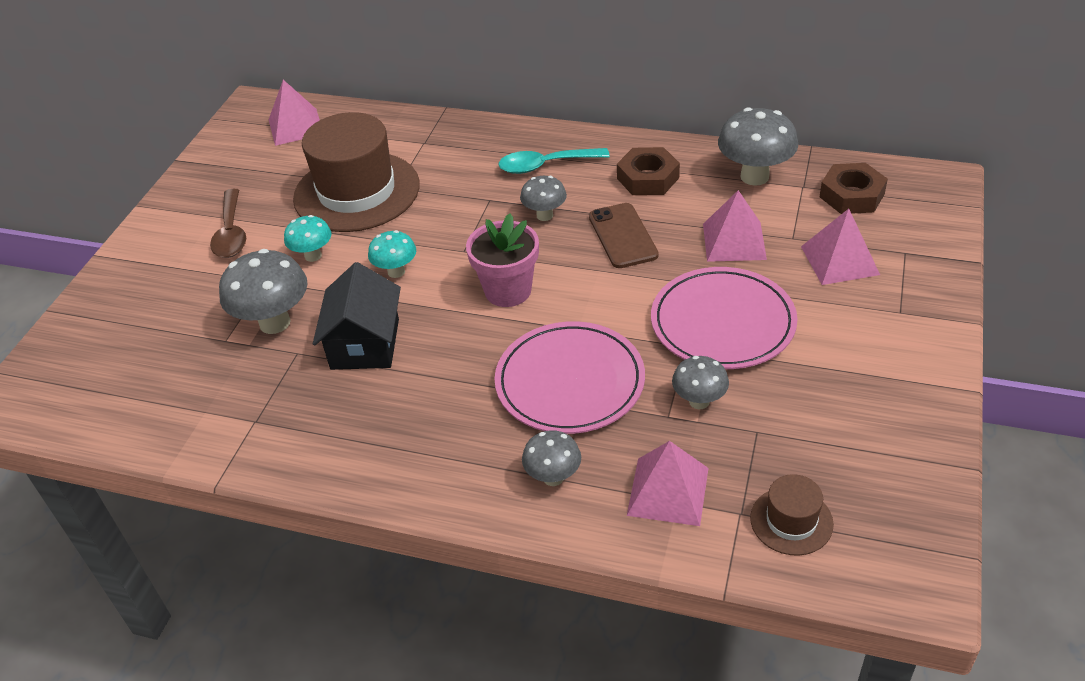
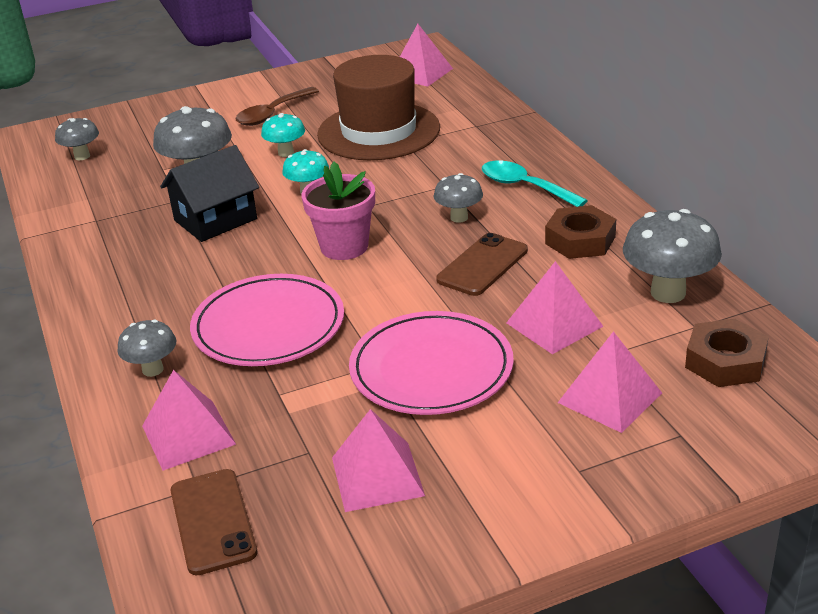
camera: 50 degrees right, 10 degrees down
grey mushroom [672,356,729,409] -> grey mushroom moved to [55,118,99,160]
brown hat [750,474,834,556] -> brown phone [171,469,257,575]
none -> pink pyramid [332,409,425,512]

